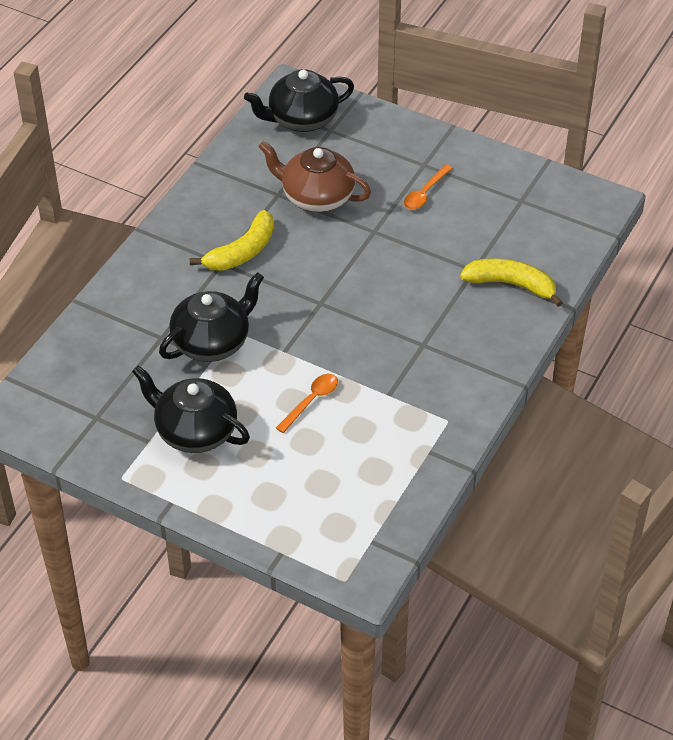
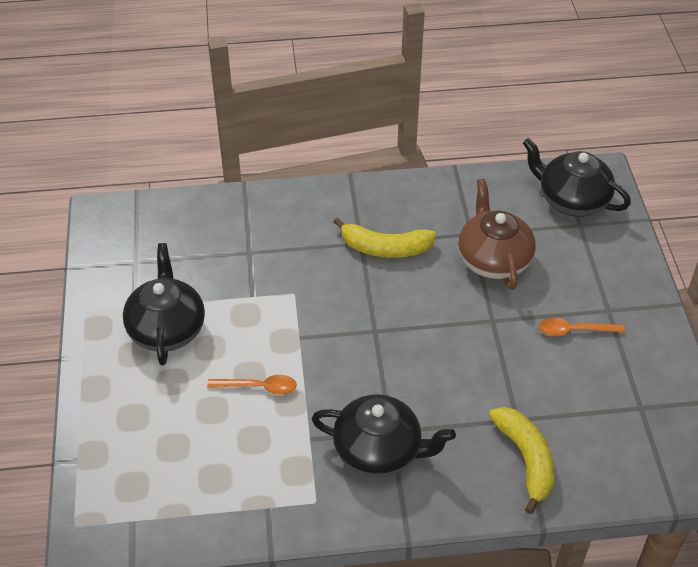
camera: 55 degrees right, 0 degrees up
black teapot [159,272,264,362] -> black teapot moved to [312,394,456,478]

